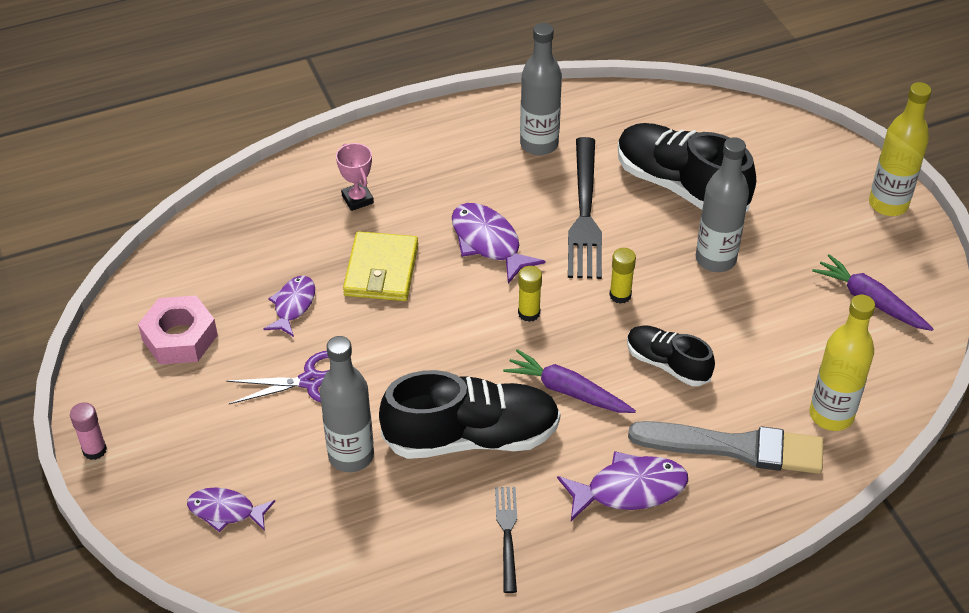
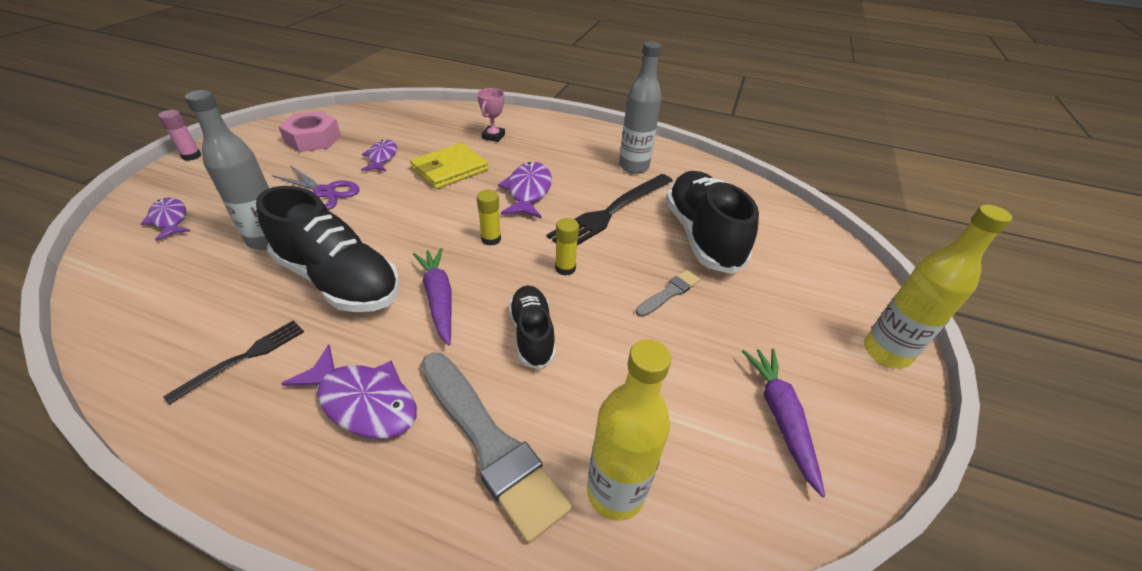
camera: 40 degrees right, 5 degrees down
purple fish [263,276,315,337] -> purple fish turned 60 degrees counterclockwise [361,140,397,171]
grey bottle [696,137,749,272] -> grey brush [636,270,700,317]

